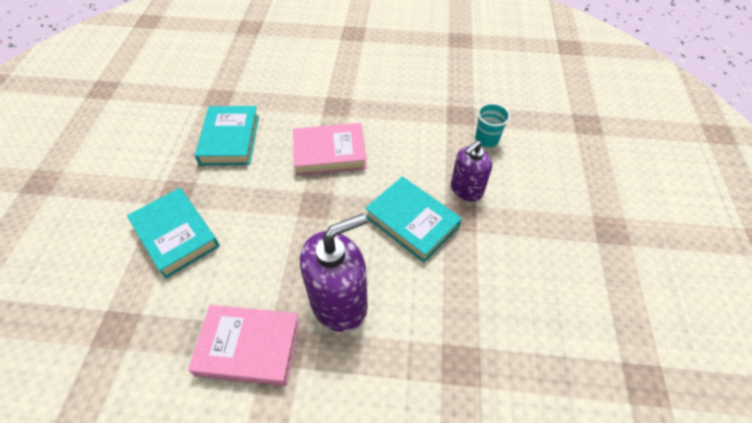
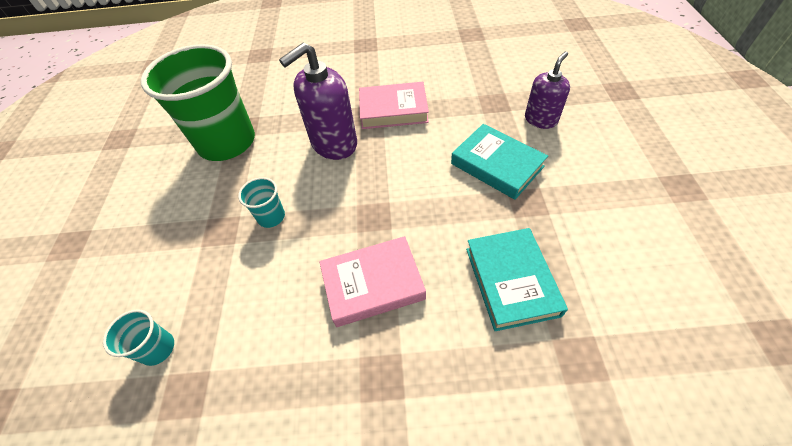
camera: 175 degrees right, 0 degrees up
turquoise book [365,176,462,262] -> turquoise cup [238,177,285,228]
purple soap dispenser [451,140,492,201] -> purple soap dispenser moved to [525,52,570,129]
none -> green cup [141,44,255,161]

